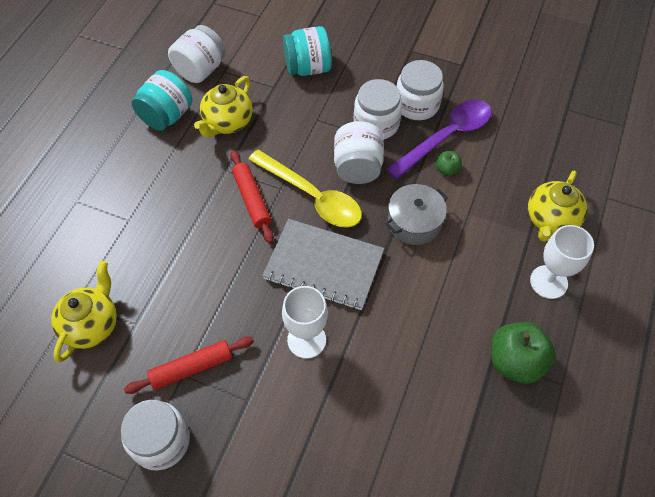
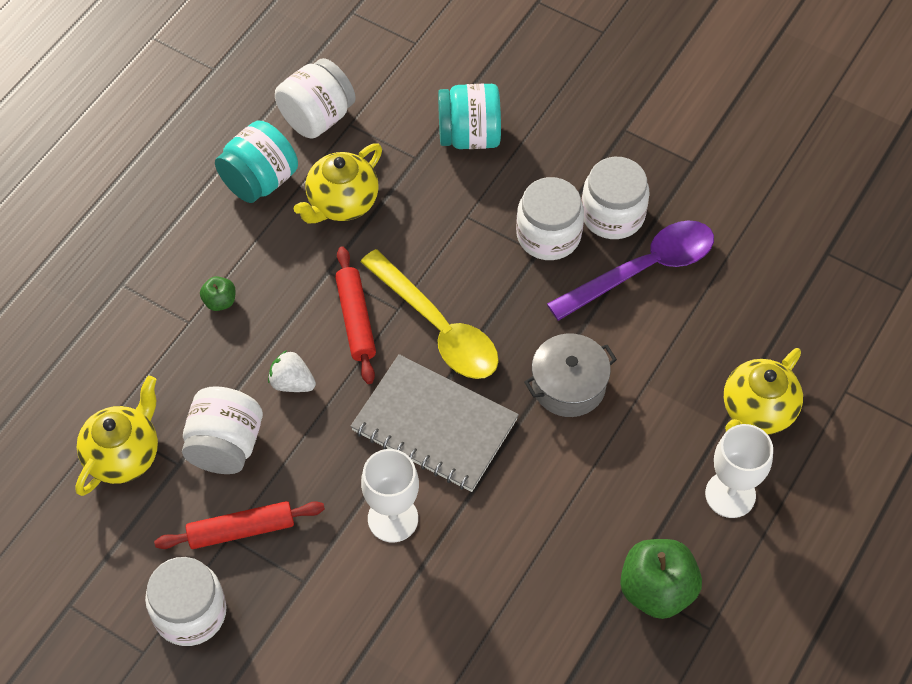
camera: 10 degrees right, 0 degrees up
white jar [334,121,384,184] -> white jar moved to [182,386,263,474]
green apple [436,151,462,176] -> green apple moved to [200,276,236,311]
none -> white strawberry [268,350,316,392]

